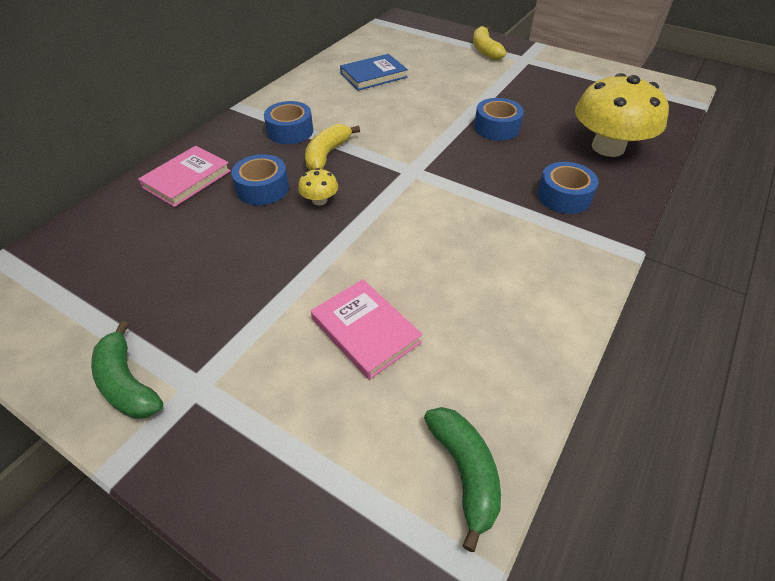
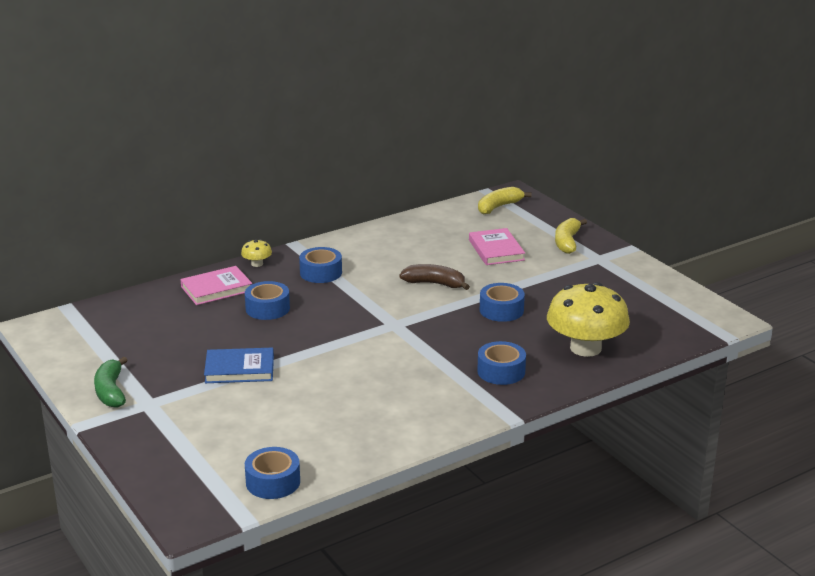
camera: 25 degrees right, 20 degrees down
yellow mushroom [298,168,338,205] -> yellow mushroom moved to [241,239,272,267]
yellow banana [305,124,360,170] -> yellow banana moved to [478,187,531,215]
pink book [311,279,423,380] -> pink book moved to [469,228,525,265]
blue book [340,54,408,91] -> blue book moved to [204,348,274,383]
green banana [424,407,501,552] -> blue tape [245,447,300,499]
none -> brown banana [399,264,470,290]

